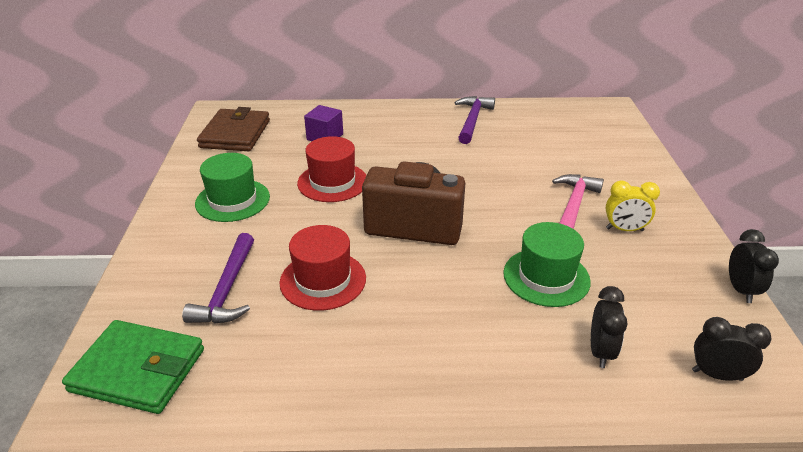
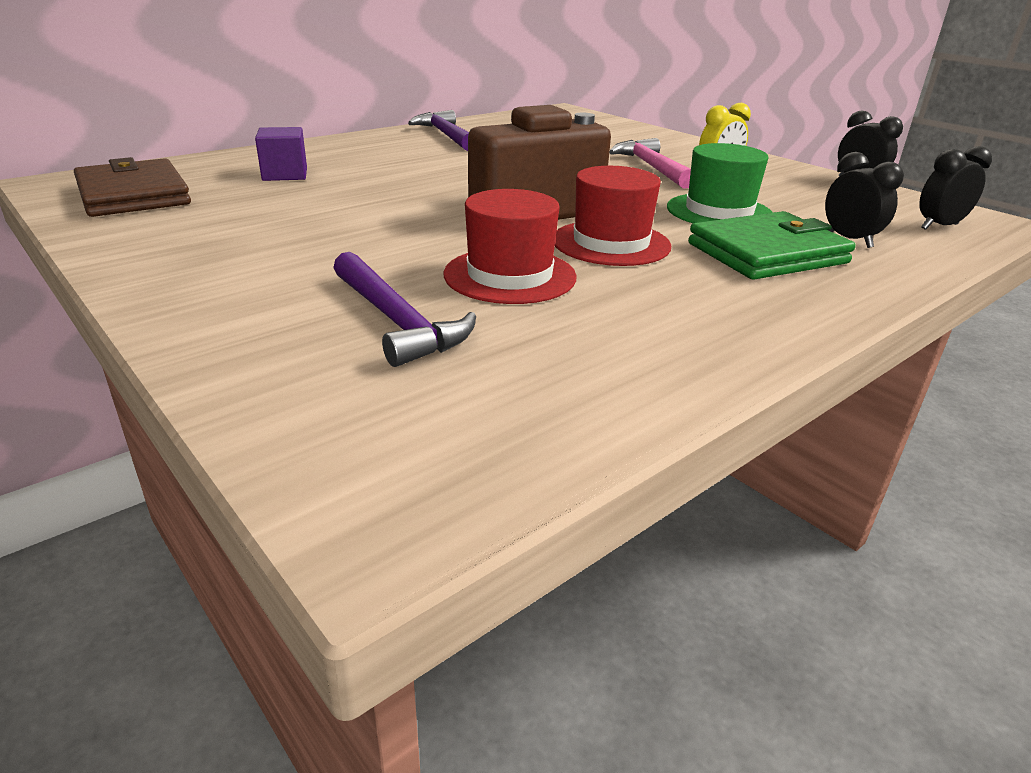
camera: 40 degrees left, 5 degrees down
green wallet [62,320,204,414] -> green wallet moved to [688,211,856,279]
green hat [195,153,270,222] -> none
red hat [297,136,367,202] -> red hat moved to [555,166,671,266]

